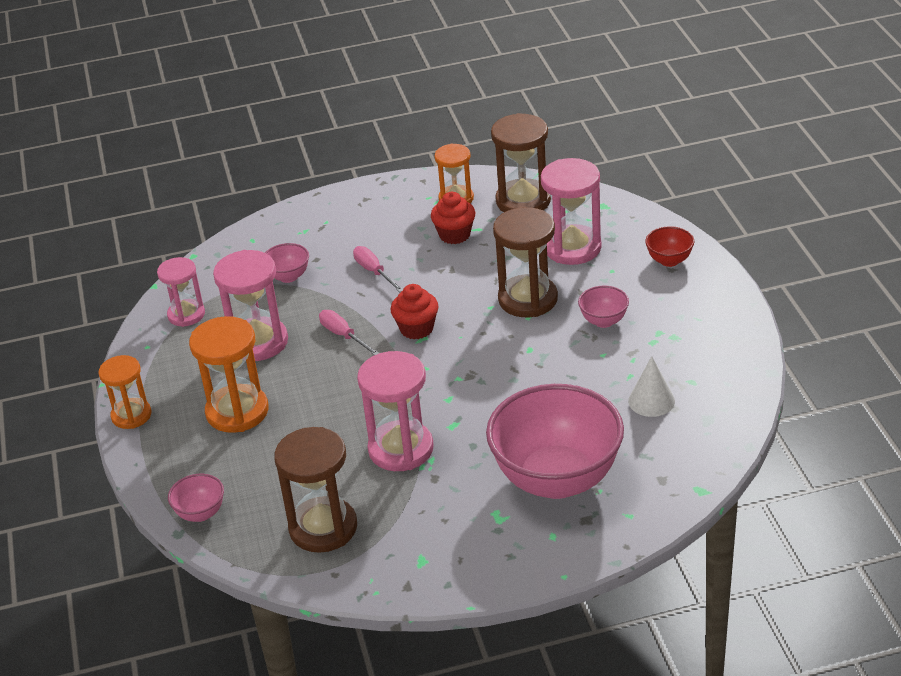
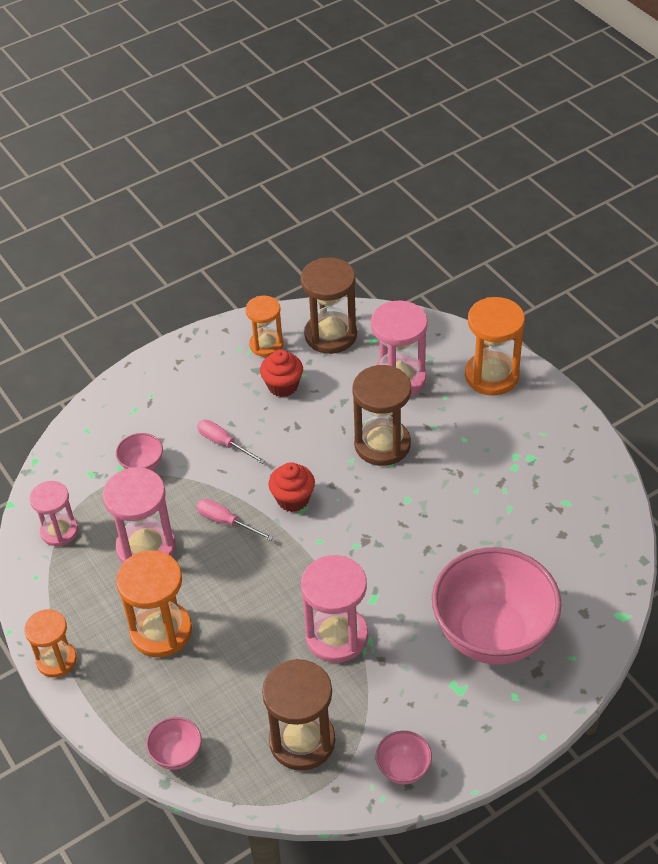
camera: 20 degrees left, 10 degrees up
pink bowl [578,286,629,328] -> pink bowl moved to [376,731,432,784]
white cone [628,356,675,417] -> none
red bowl [645,226,694,267] -> orange hourglass [465,297,525,396]

